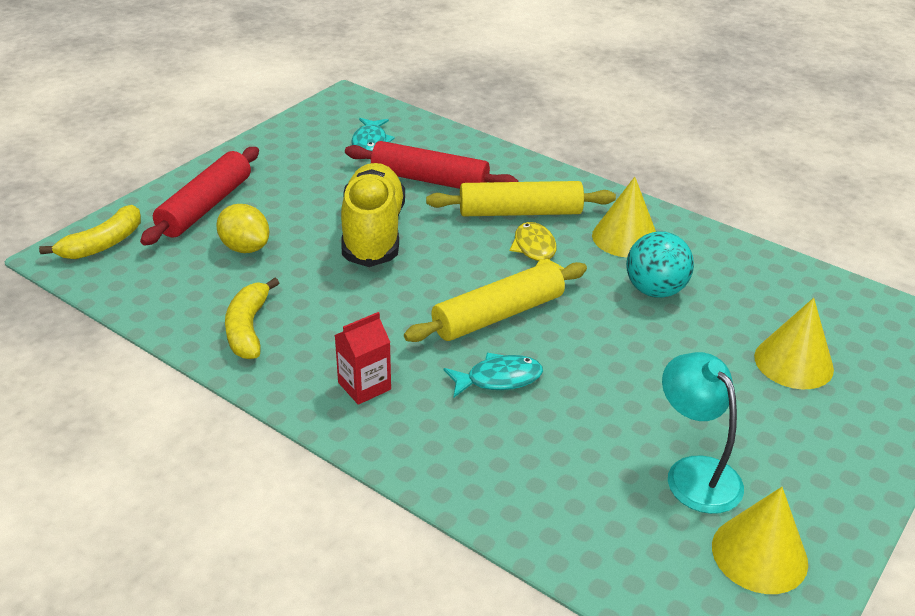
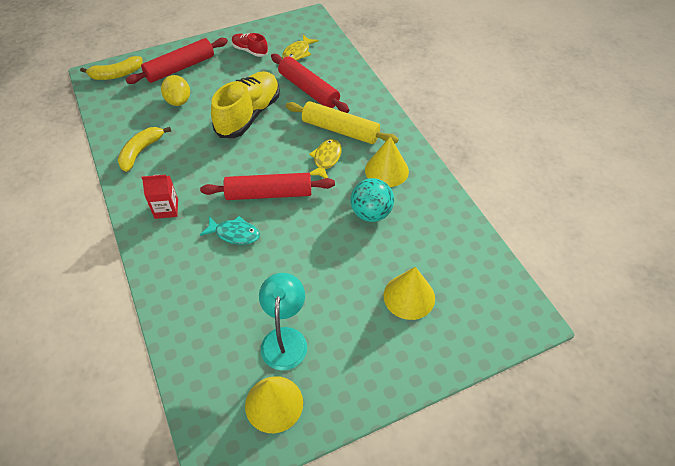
camera: 30 degrees right, 15 degrees up
turquoise fish [352,118,395,151] -> yellow fish [282,35,319,61]
yellow rolling pin [404,262,587,342] -> red rolling pin [200,173,335,200]
none -> red shoe [232,33,268,57]

